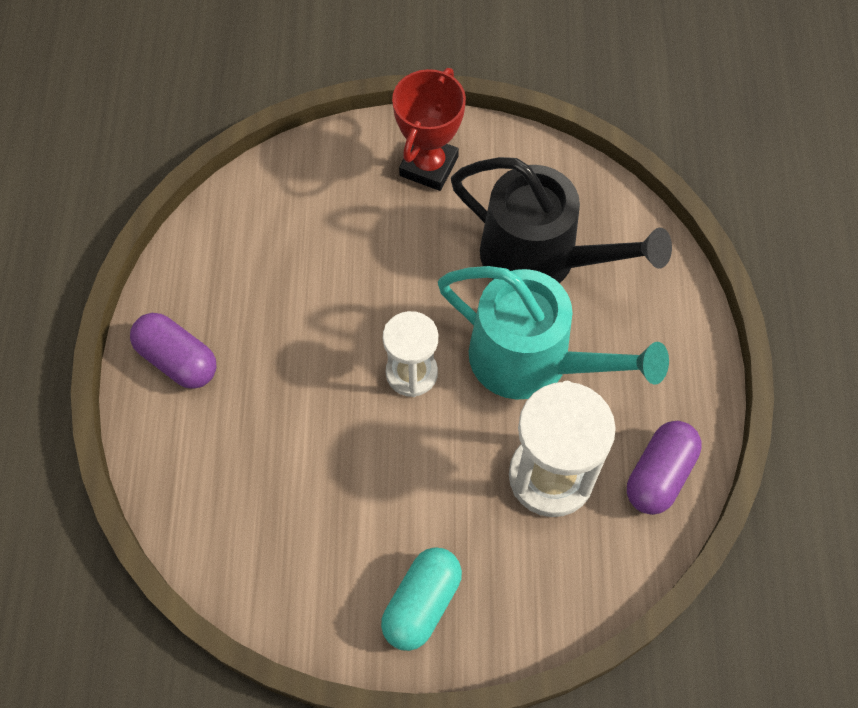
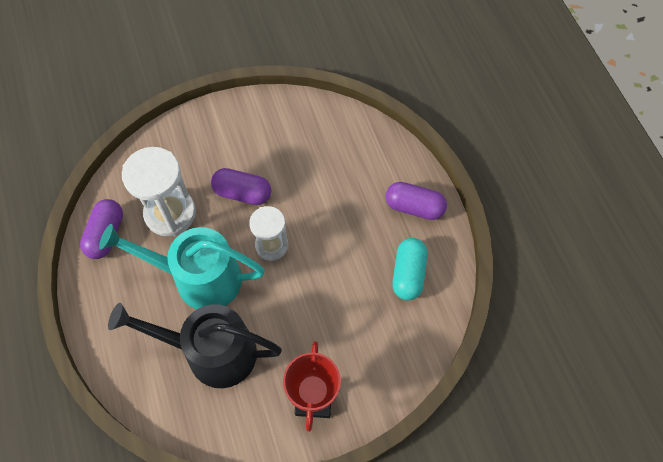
camera: 160 degrees right, 0 degrees up
turquoise capsule [381,547,462,651] -> turquoise capsule moved to [392,238,428,300]
none -> purple capsule [211,168,271,205]

